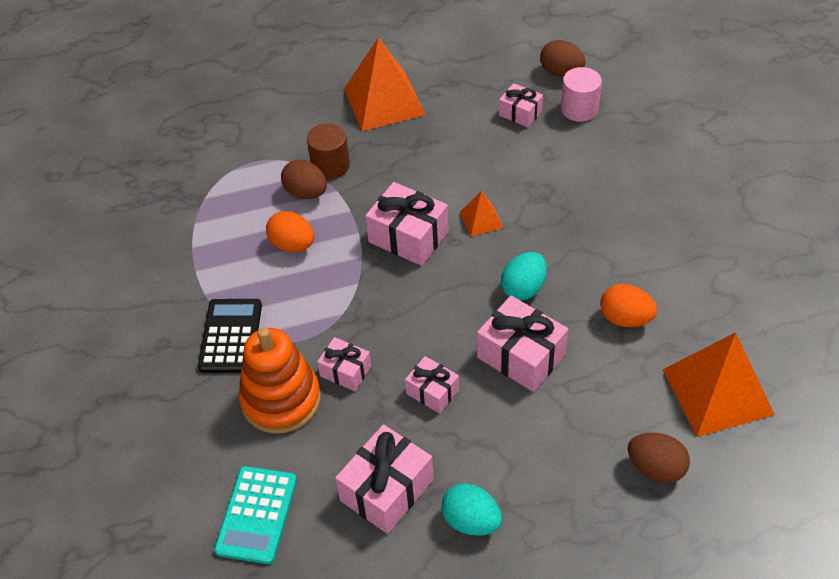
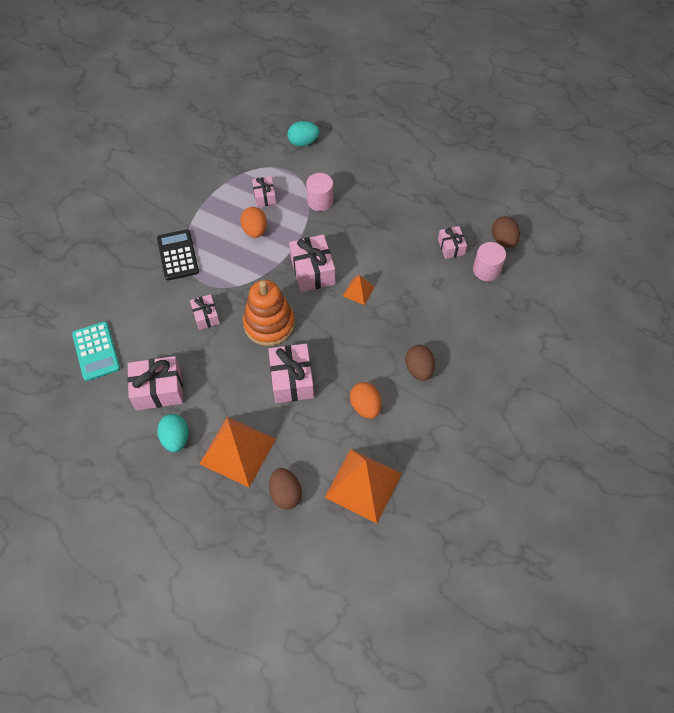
camera: 40 degrees right, 10 degrees up
black calculator [198,299,262,373] -> black calculator turned 60 degrees counterclockwise [157,229,199,281]
turquoise calculator [214,466,297,564] -> turquoise calculator turned 75 degrees counterclockwise [72,321,120,381]
orange stacking toy [238,327,321,434] -> orange stacking toy moved to [243,280,295,346]
brown egg [281,159,327,199] -> brown egg moved to [405,345,435,381]
brown cylinder [307,123,350,179] -> pink cylinder [306,173,333,211]
orange pyramid [344,37,426,131] -> orange pyramid moved to [199,417,276,487]
pink gift [405,356,459,414] -> pink gift moved to [252,176,276,207]
turquoise egg [501,252,547,300] -> turquoise egg moved to [287,121,320,147]

